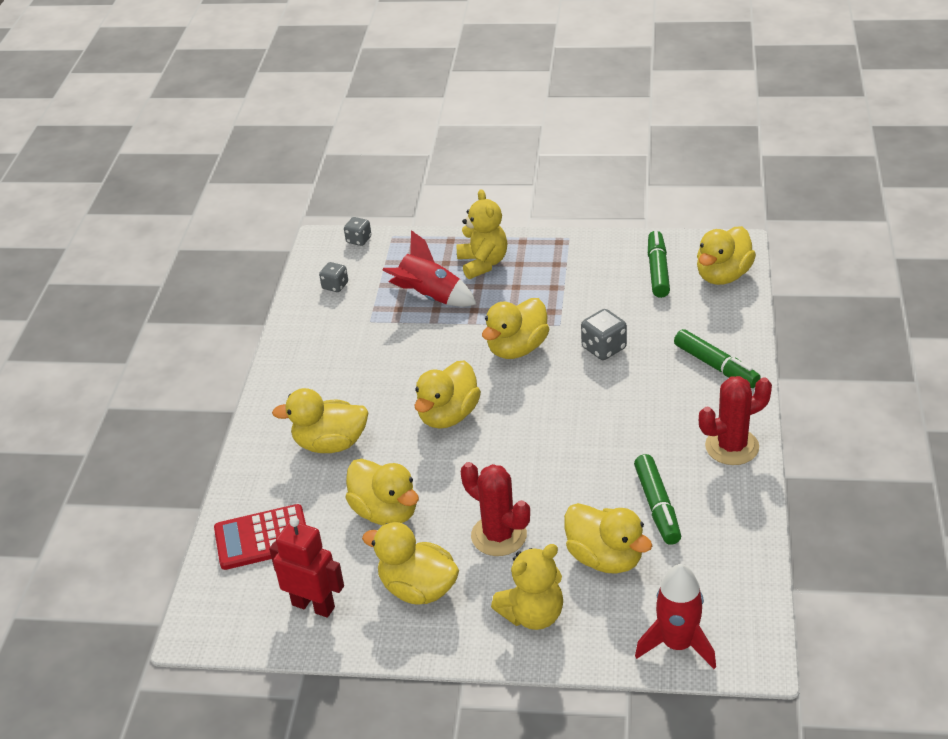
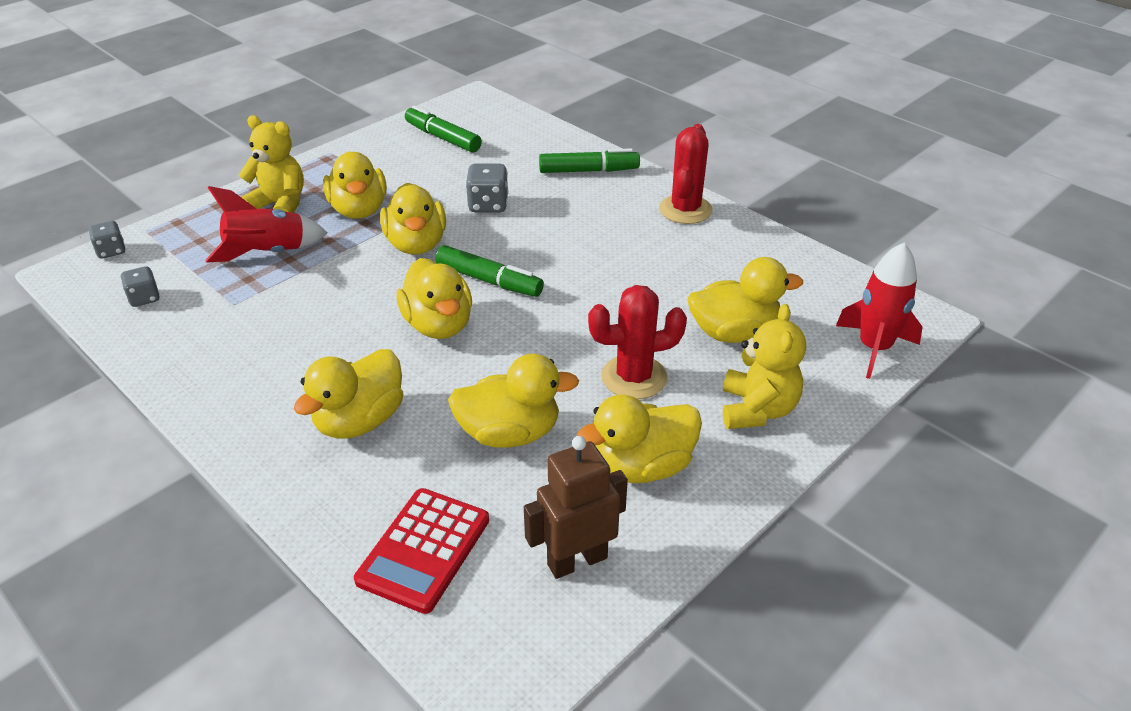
camera: 55 degrees left, 0 degrees up
red robot [269,517,344,618] -> brown robot [524,436,628,579]
green marker [634,454,681,545] -> green marker moved to [435,245,544,297]
yellow duck [697,226,756,285] -> yellow duck moved to [323,152,387,219]

